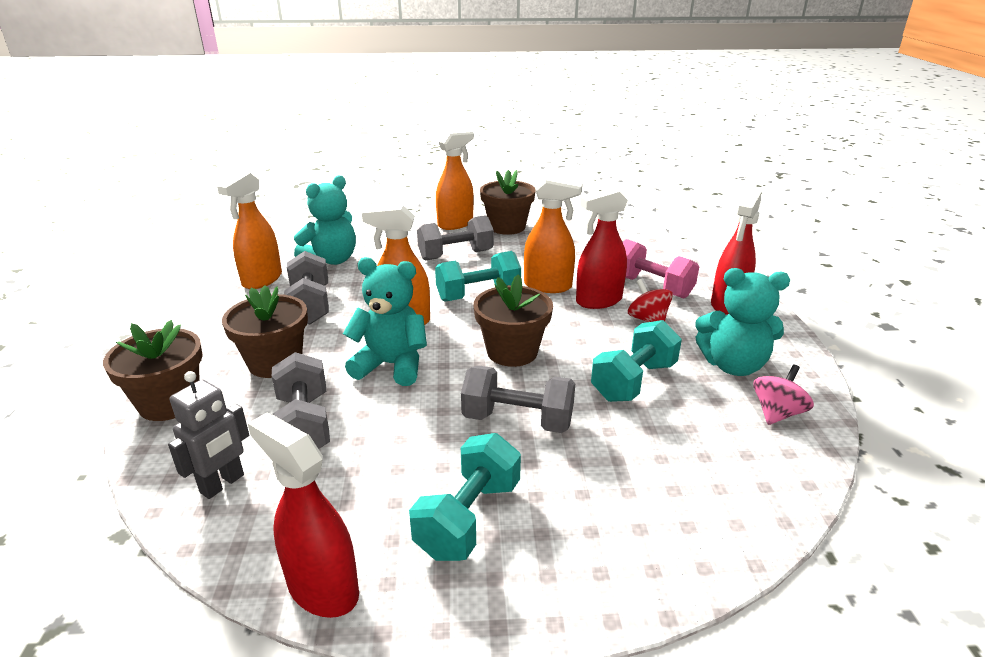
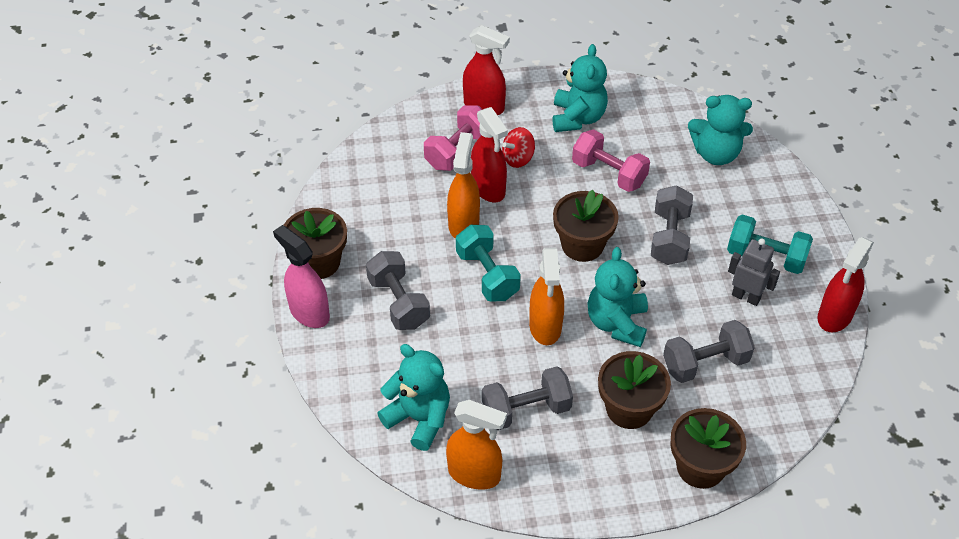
camera: 95 degrees left, 20 degrees up
grey robot [168,371,249,499] -> grey robot moved to [728,238,780,306]
orange spray bottle [436,130,474,230] -> pink spray bottle [273,225,330,328]
turquoise dumbbell [591,320,682,402] -> pink dumbbell [572,129,650,192]
pink spinning top [753,364,814,425] -> none
none -> turquoise teddy bear [688,95,753,165]

